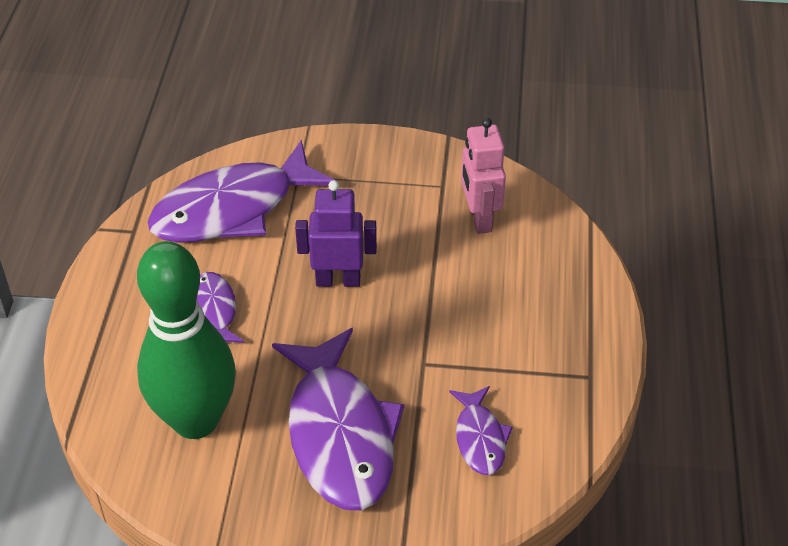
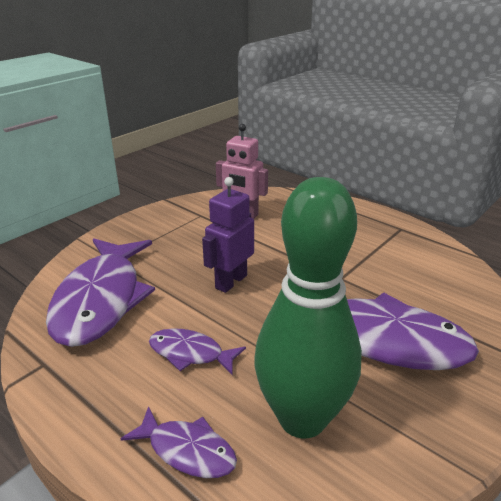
camera: 55 degrees left, 15 degrees down
purple fish [449,386,513,475] -> purple fish moved to [121,406,237,478]

